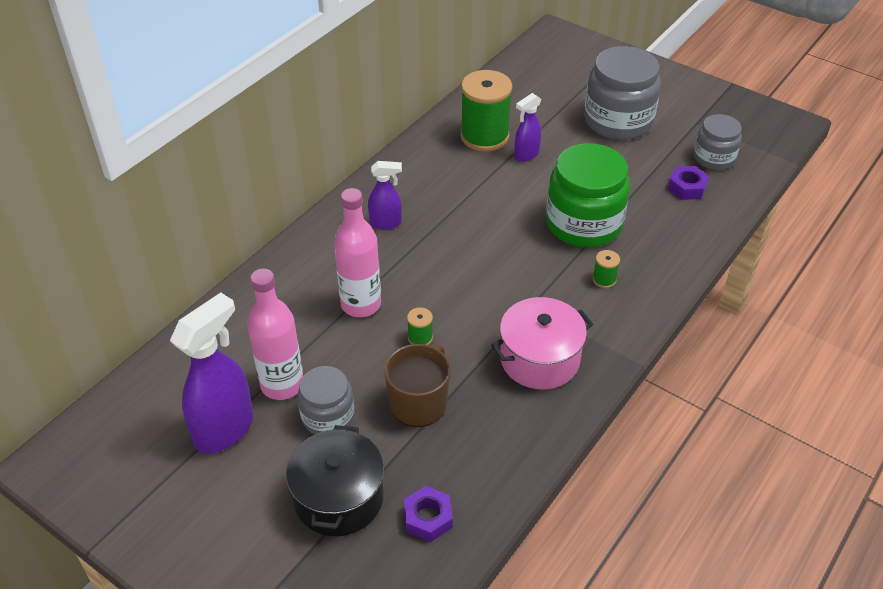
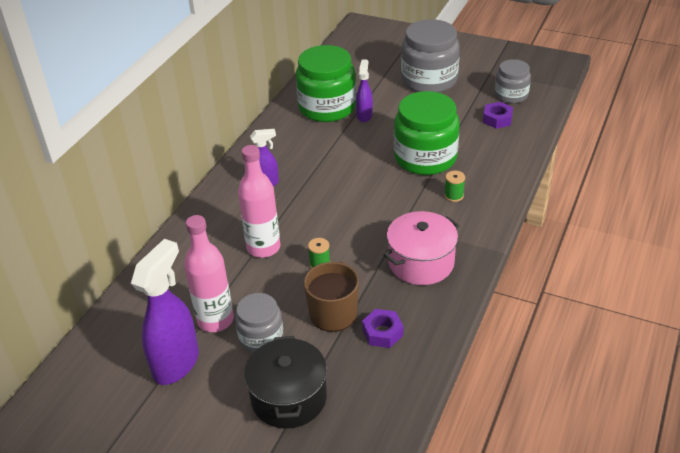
camera: 10 degrees left, 5 degrees down
purple nut [404,486,453,542] -> purple nut moved to [362,309,403,348]
green spool [460,70,512,151] -> green jar [296,45,356,122]
purple spray bottle [514,93,541,162] -> purple spray bottle turned 150 degrees clockwise [356,59,373,122]

